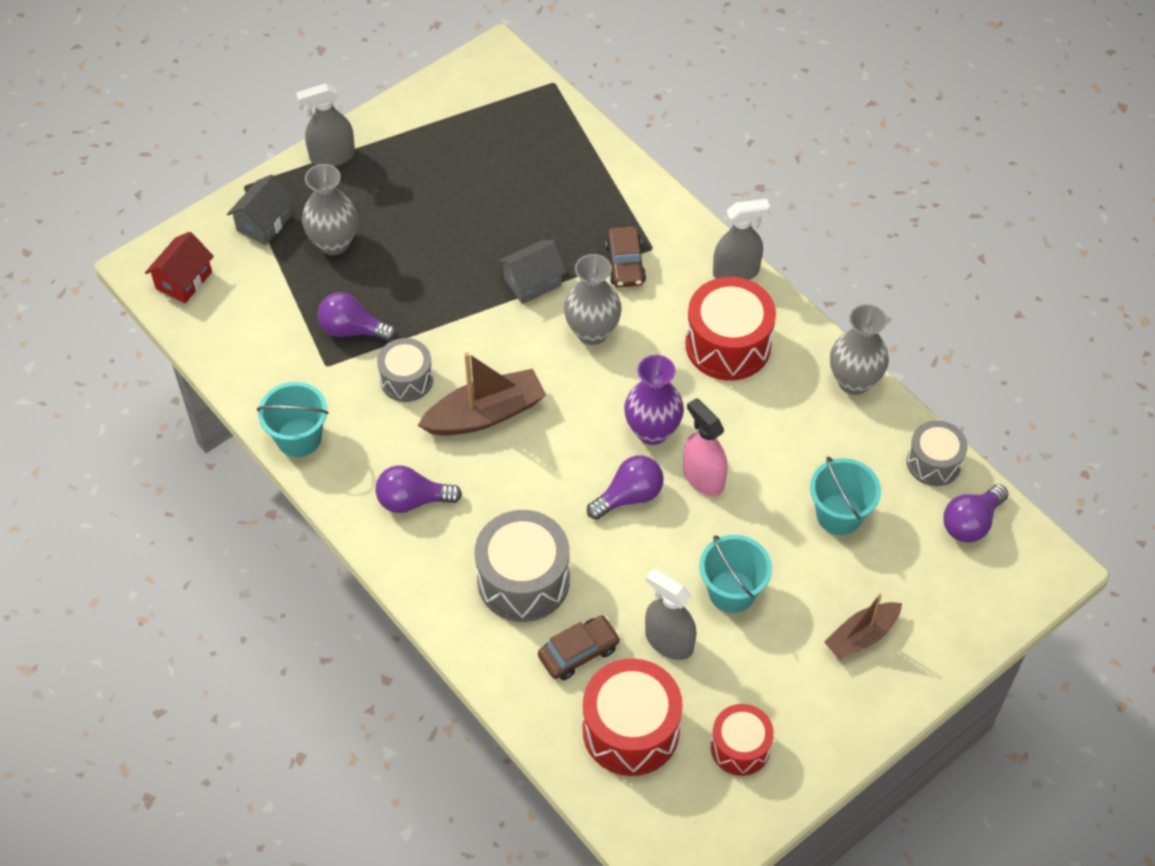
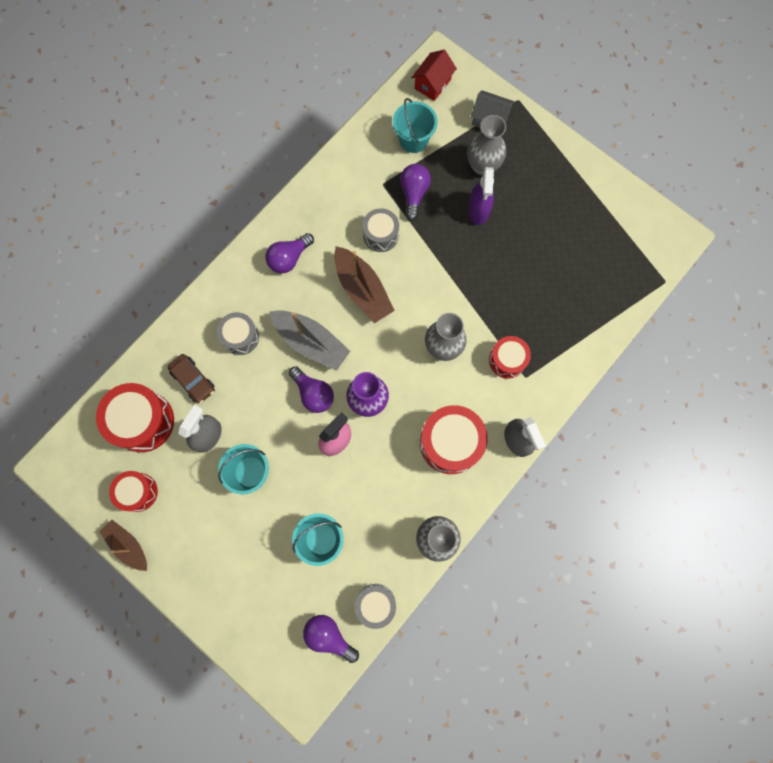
camera: 80 degrees right, 20 degrees up
red house [145,232,214,303] -> red house turned 75 degrees counterclockwise [411,50,457,101]
turquoise bucket [257,382,328,457] -> turquoise bucket moved to [393,98,438,153]
grey spray bottle [296,83,355,167] -> none
purple light bulb [376,465,462,513] -> purple light bulb turned 120 degrees counterclockwise [266,233,314,273]
grey drum [475,510,570,622] -> grey drum [217,312,259,355], size x0.61
grey house [498,240,566,304] -> none
brown car [605,226,646,287] -> red drum [489,336,531,379]
brown boat [824,593,902,660] -> brown boat moved to [99,520,147,571]
none -> grey boat [269,310,350,371]
none -> purple spray bottle [468,167,494,225]

